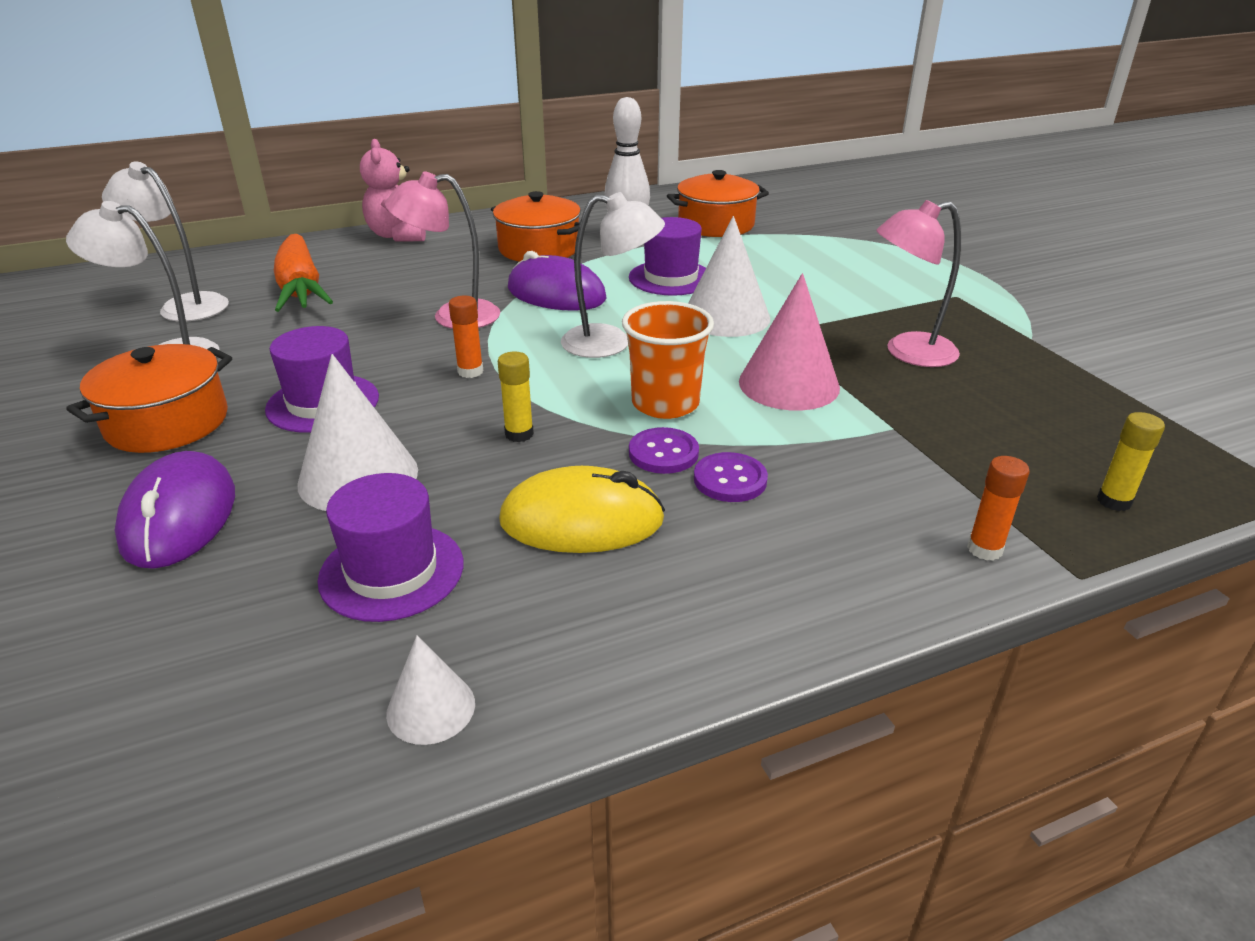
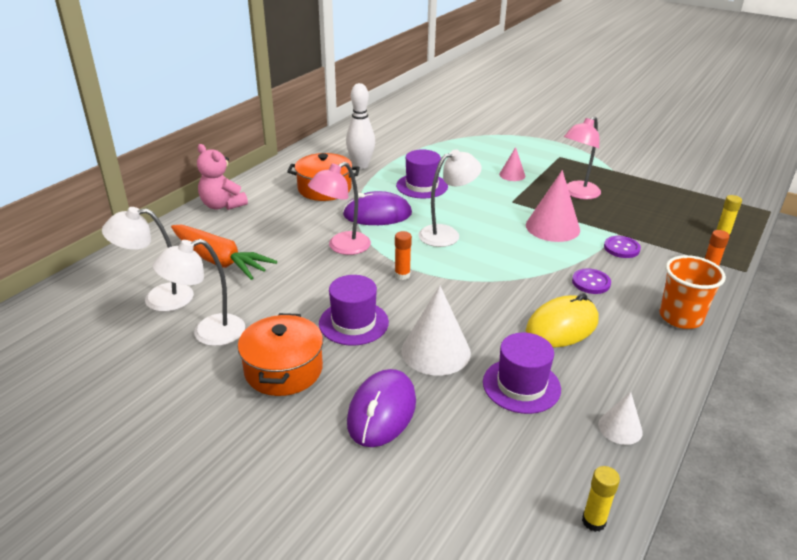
camera: 35 degrees left, 0 degrees up
purple mouse [115,451,235,569] -> purple mouse turned 60 degrees clockwise [347,369,416,447]
yellow glue stick [498,351,534,442] -> yellow glue stick moved to [582,466,620,532]
orange cup [622,301,714,419] -> orange cup moved to [660,255,726,329]
purple button [629,427,699,474] -> purple button moved to [604,236,641,258]
orange pot [667,170,769,237] -> none
white cone [688,216,770,337] -> none
none -> pink cone [499,147,525,181]

